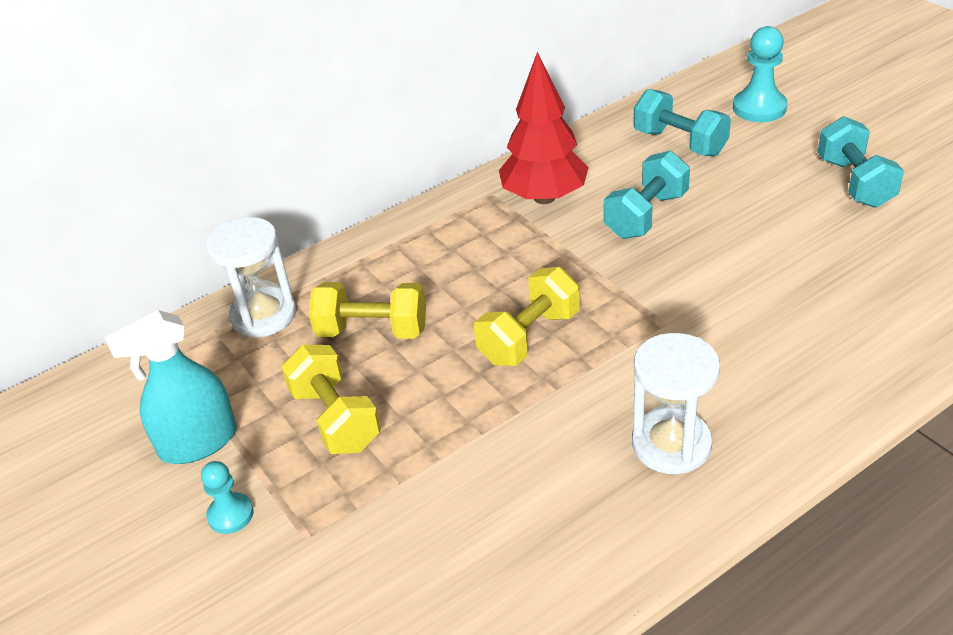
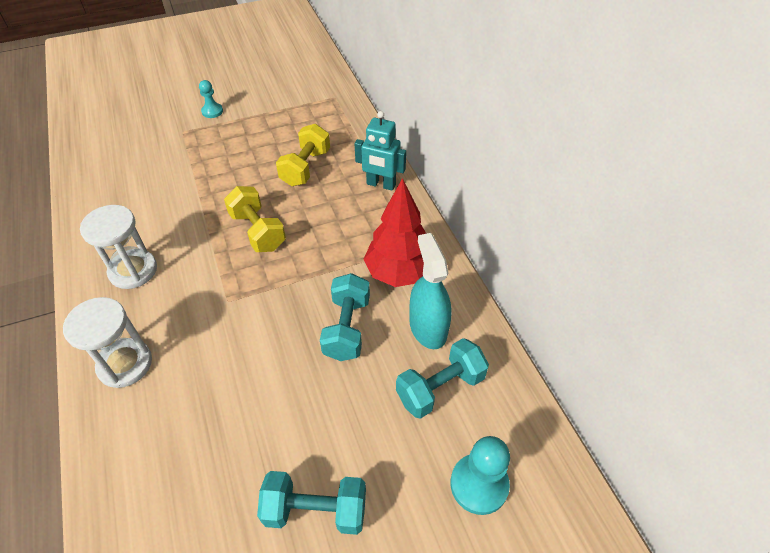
camera: 100 degrees right, 10 degrees up
turquoise spray bottle [104,310,237,464] -> turquoise spray bottle moved to [409,233,452,349]
white hourglass [206,217,296,337] -> white hourglass moved to [63,297,152,388]
yellow dumbbell [281,345,381,454] -> none
turquoise dumbbell [604,151,690,239] -> turquoise dumbbell turned 45 degrees clockwise [320,273,370,361]
none -> turquoise robot [355,111,406,191]

